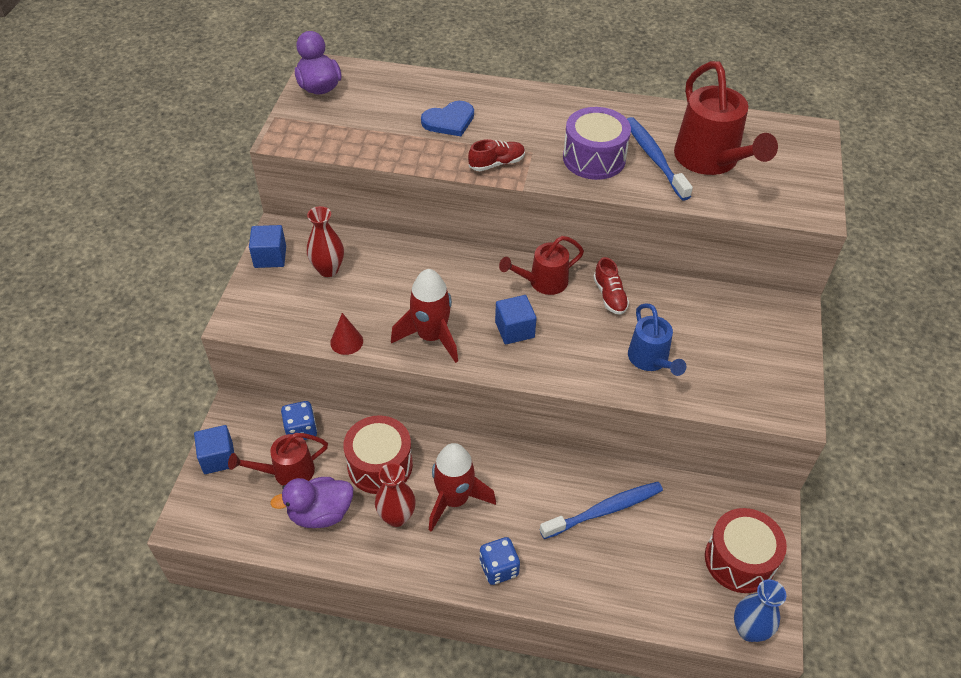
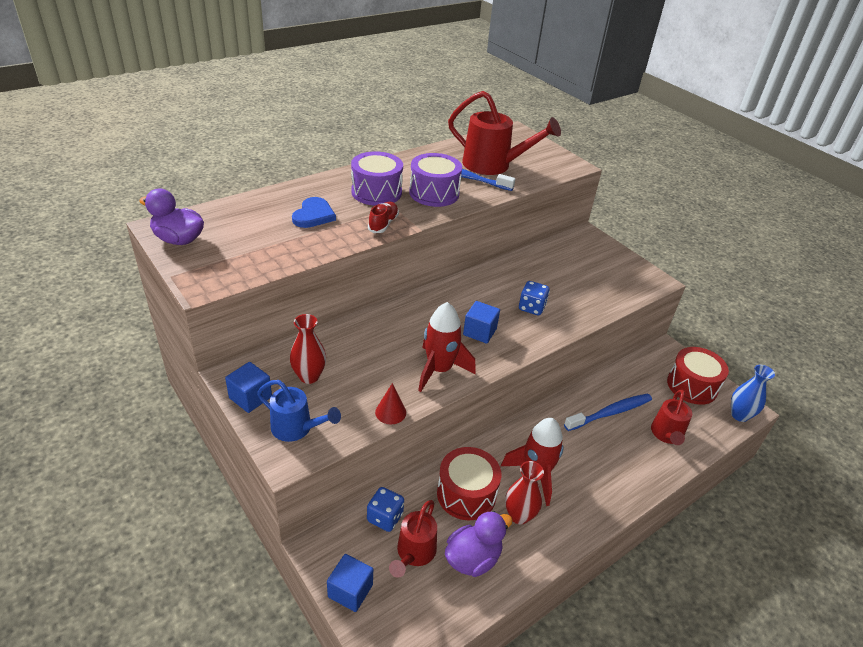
camera: 50 degrees left, 10 degrees down
purple duck [270,477,353,528] -> purple duck turned 150 degrees counterclockwise [445,511,513,577]
blue dice [479,537,520,585] -> blue dice moved to [519,281,550,315]
red watering can [499,236,584,295] -> red watering can moved to [651,390,692,445]
blue toothbrush [540,482,663,539] -> blue toothbrush turned 45 degrees clockwise [564,393,652,431]
red shoe [593,257,629,315] -> none
blue watering can [628,303,686,376] -> blue watering can moved to [257,380,341,442]
none -> purple drum [351,151,403,206]

